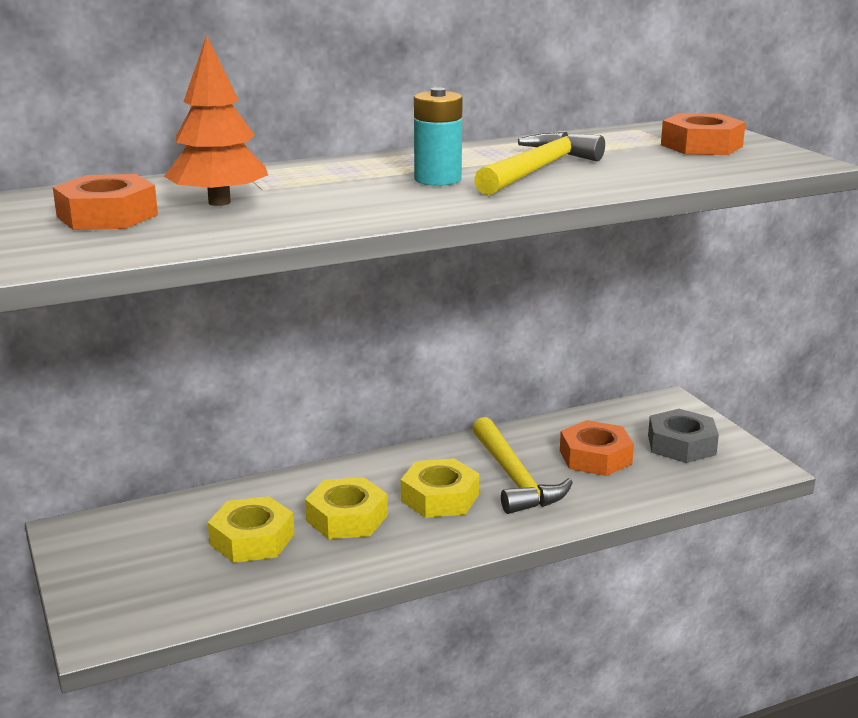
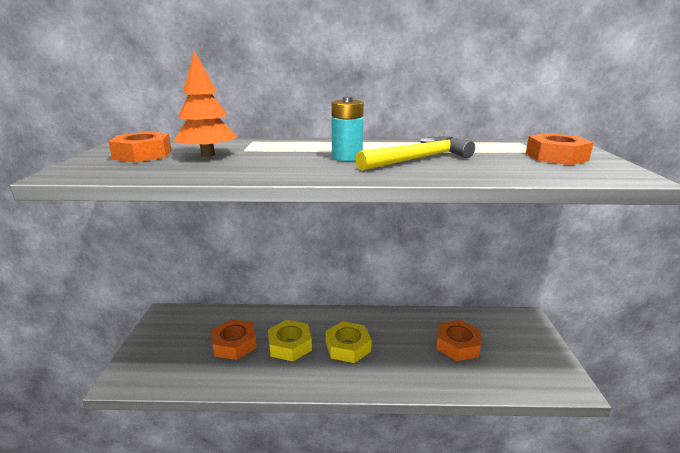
camera: 25 degrees right, 0 degrees up
yellow nut [208,496,294,563] -> orange nut [212,319,257,360]
yellow hammer [472,417,573,514] -> none
grey nut [648,409,719,463] -> none

